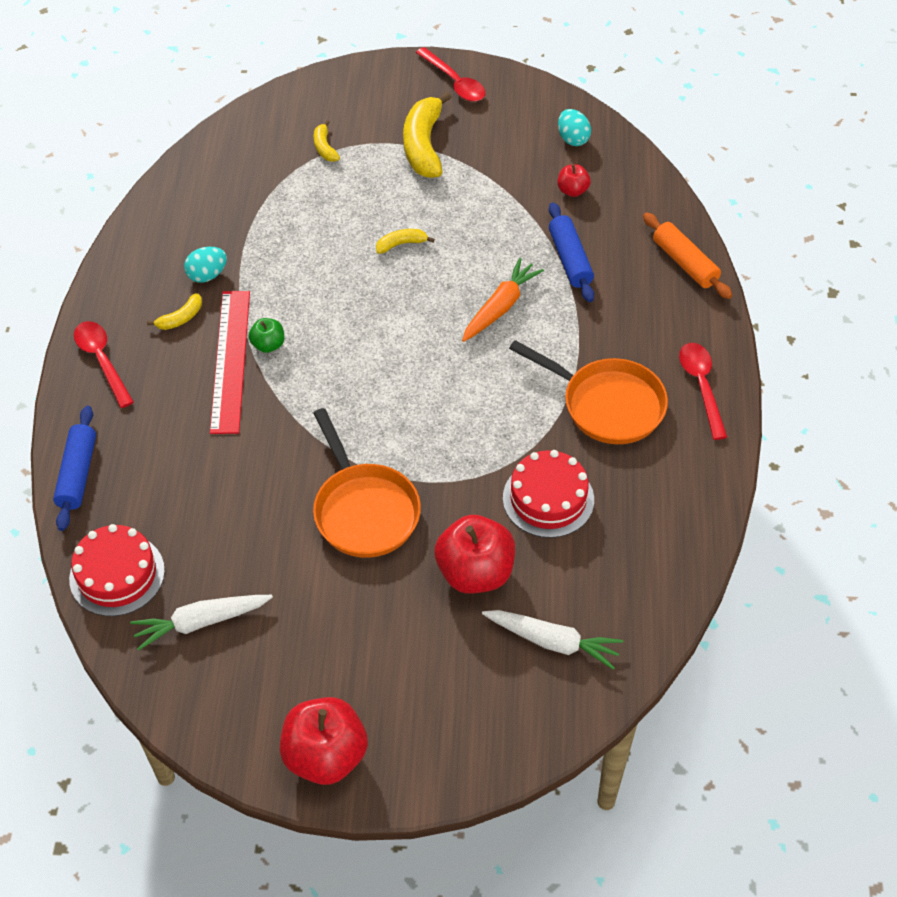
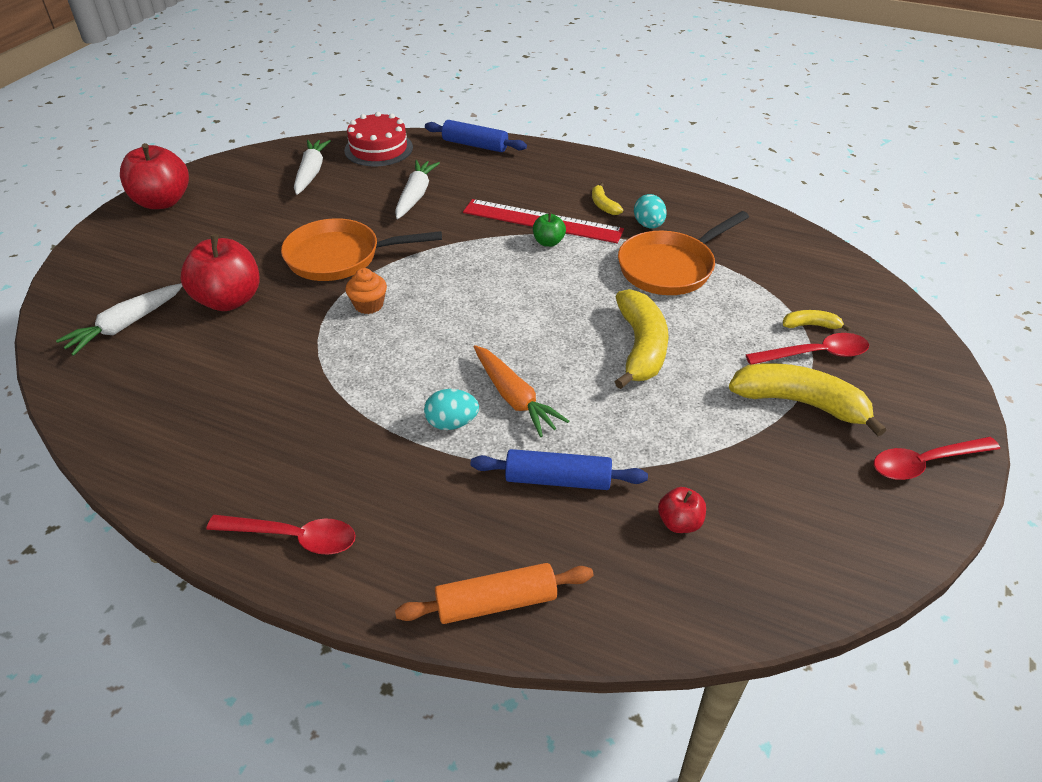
camera: 110 degrees right, 10 degrees down
red spoon [74,321,134,408] -> red spoon moved to [746,333,869,365]
yellow banana [376,229,434,254] -> yellow banana [614,289,669,389], size x2.07
red cake [503,450,594,538] -> none
orange pan [509,340,668,444] -> orange pan moved to [618,211,749,295]
turquoise egg [558,109,591,146] -> turquoise egg moved to [424,389,479,430]
none -> orange cupcake [345,268,387,314]
none -> white carrot [395,160,440,219]

